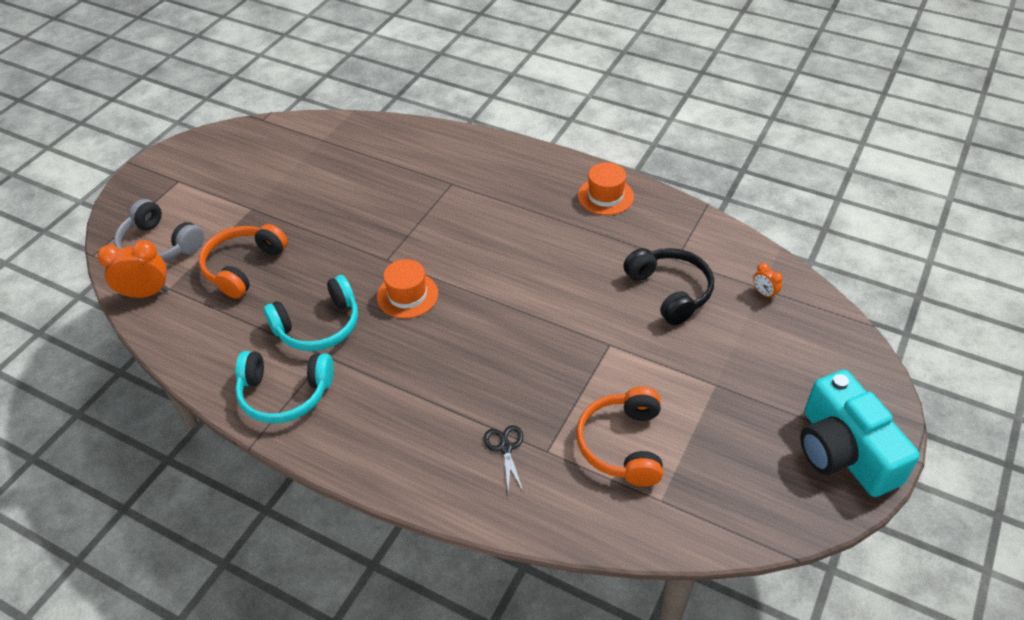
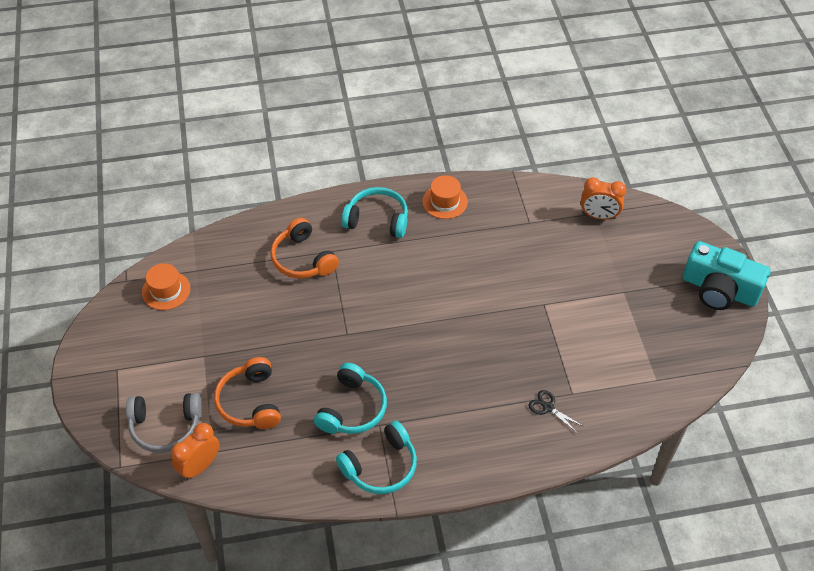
camera: 40 degrees left, 5 degrees up
orange hat [377,259,438,319] -> orange hat moved to [142,263,190,310]
orange headphones [576,387,663,487] -> orange headphones moved to [270,218,339,279]
black headphones [623,248,714,325] -> none
orange clock [753,263,783,300] -> orange clock [581,177,626,219], size x1.97
none -> turquoise headphones [341,187,408,238]

